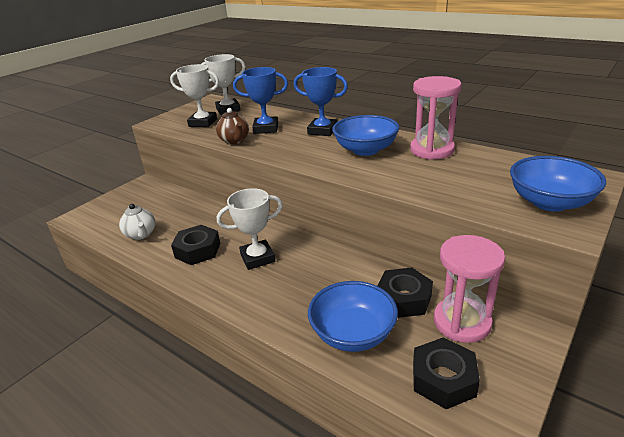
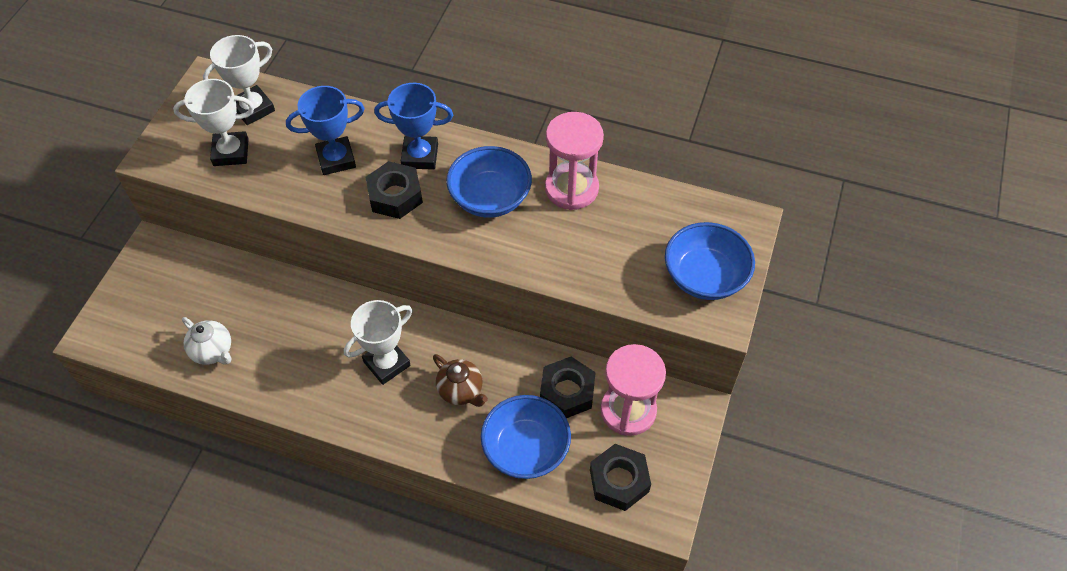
camera: 20 degrees left, 25 degrees up
black nut [171,225,220,265] -> black nut moved to [365,161,423,219]
brown teapot [216,108,249,144] -> brown teapot moved to [433,354,488,407]

